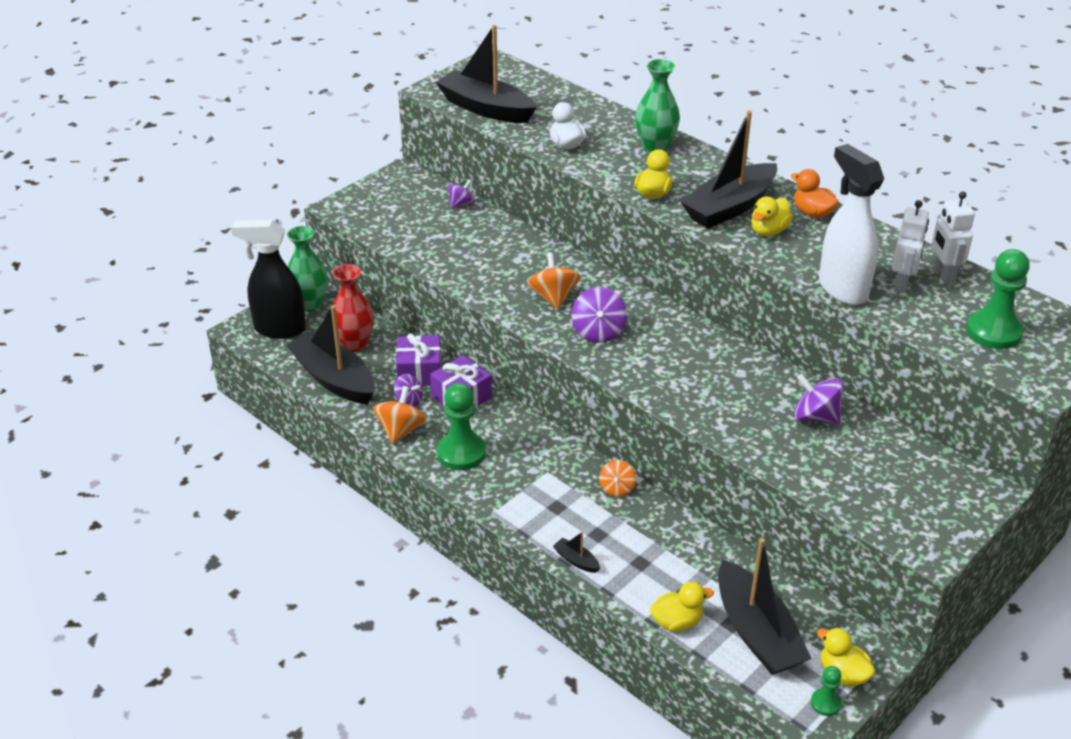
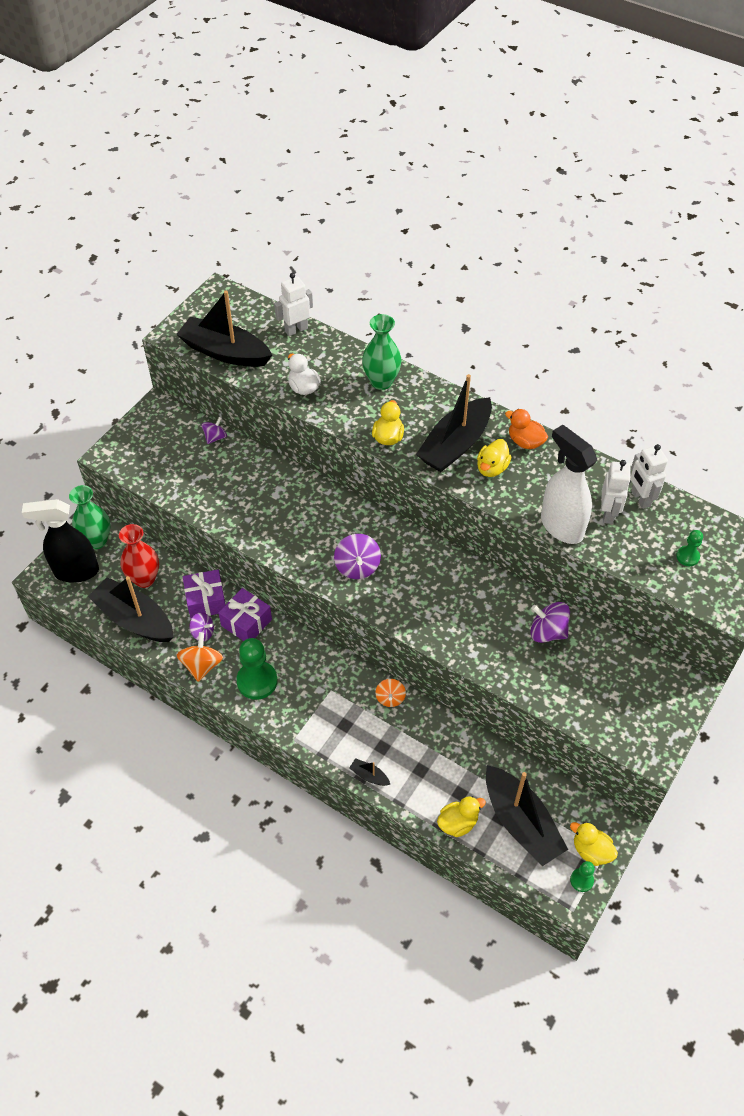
camera: 10 degrees left, 15 degrees up
orange spinning top [527,253,580,309] -> none
green pawn [966,249,1030,349] -> green pawn [676,530,703,566], size x0.52
none -> white robot [274,273,313,336]

